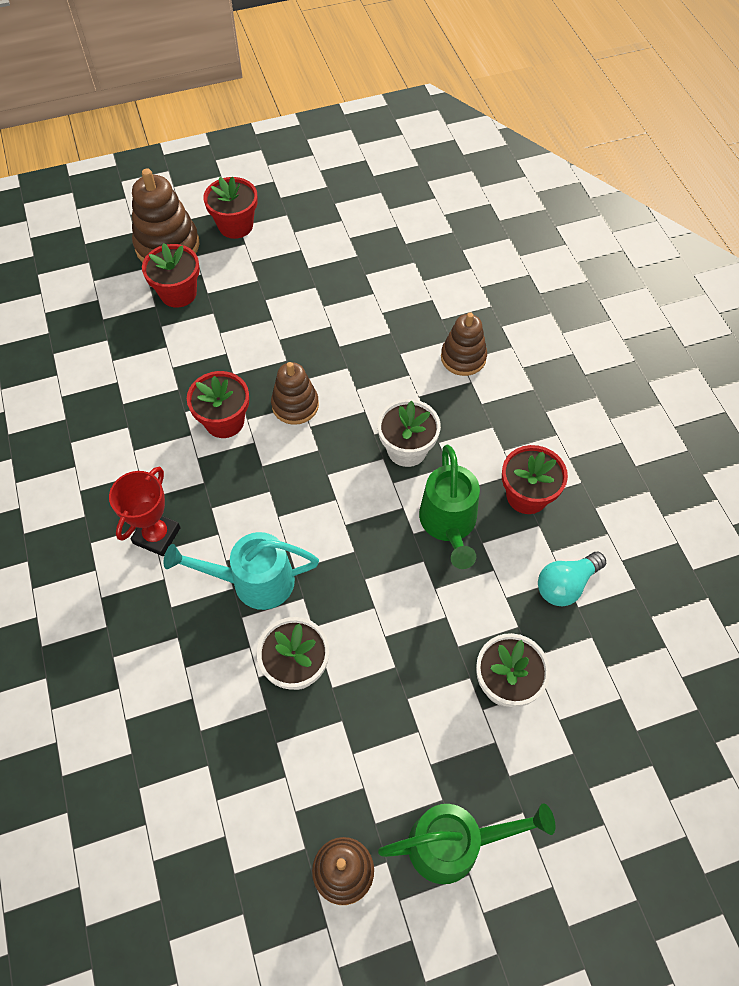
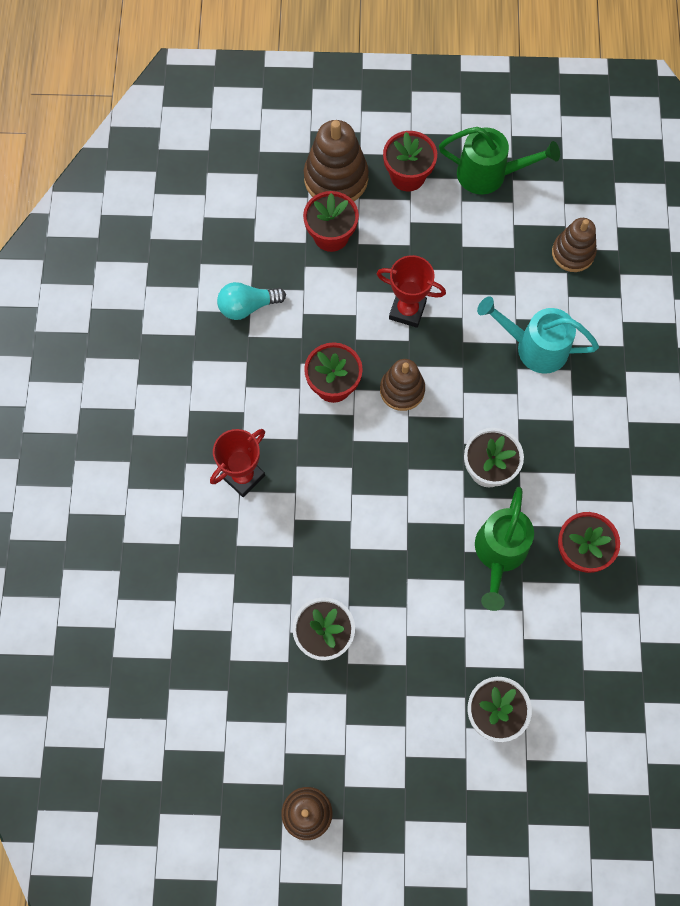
camera: 20 degrees right, 10 degrees up
turquoise watering can [164,532,319,610] -> turquoise watering can moved to [477,296,599,374]
green watering can [378,803,555,884] -> green watering can moved to [439,127,560,195]
brown stacking toy [441,312,487,376] -> brown stacking toy moved to [552,218,597,272]
turquoise light bulb [538,552,606,606] -> turquoise light bulb moved to [217,282,286,320]
none -> red trophy [377,255,446,328]

